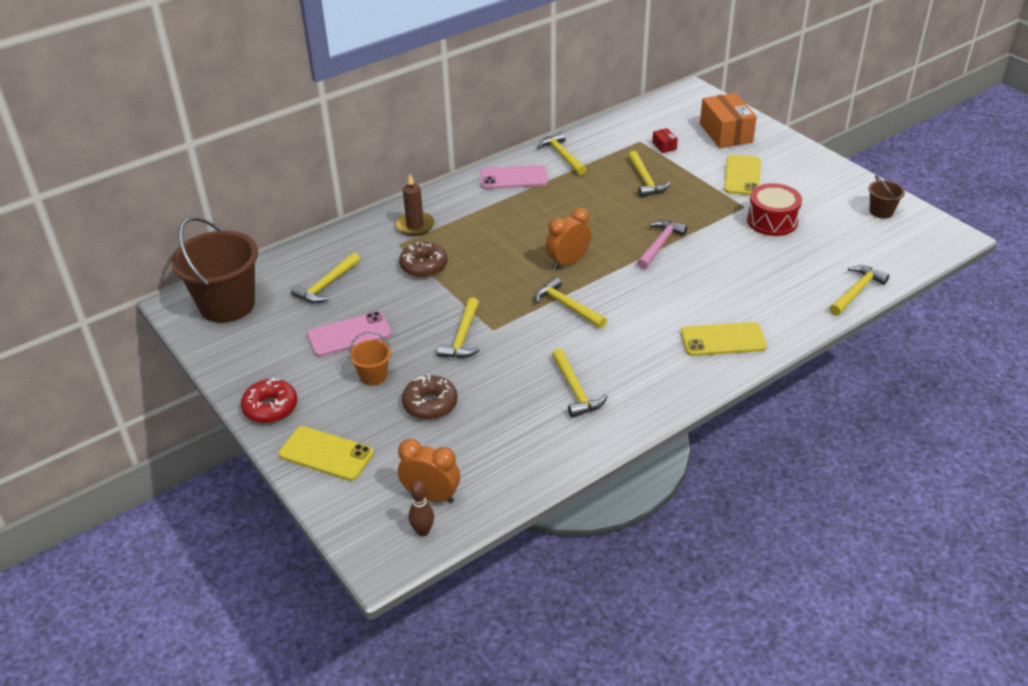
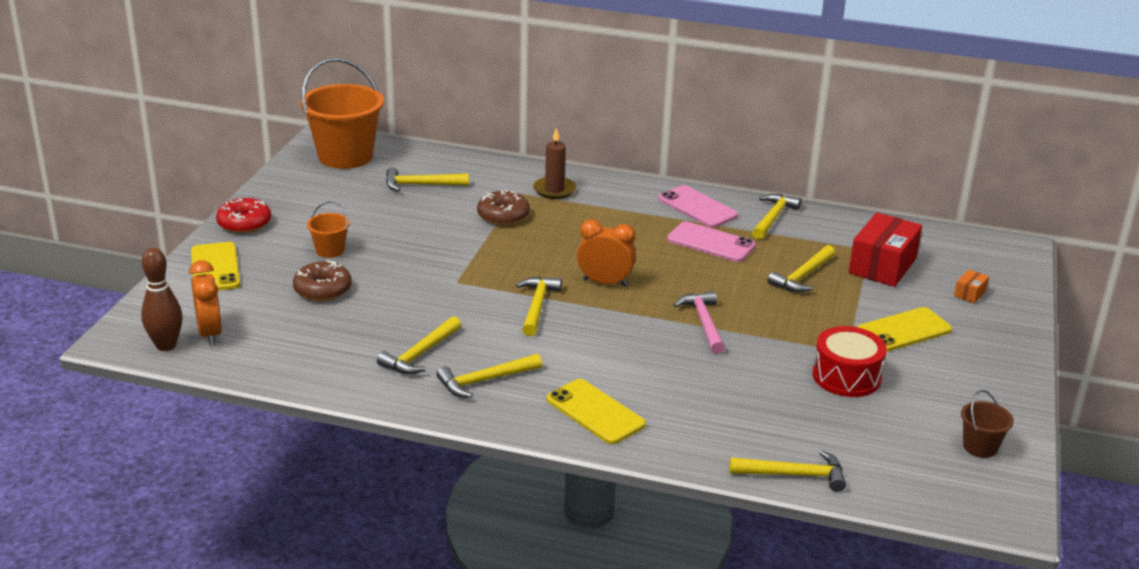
camera: 50 degrees right, 10 degrees down
brown bucket [171,217,258,323] -> orange bucket [300,58,384,169]
pink phone [307,311,392,357] -> pink phone moved to [667,221,756,262]
brown bowling pin [409,481,434,536] -> brown bowling pin [141,248,183,351], size x1.55
yellow hammer [437,297,480,358] -> yellow hammer moved to [436,354,542,398]
pink hammer [637,220,687,269] -> pink hammer turned 90 degrees counterclockwise [674,291,725,354]
red box [652,128,678,153] -> red box [849,212,922,287], size x2.28
orange box [700,93,757,148] -> orange box [954,270,989,303], size x0.44

